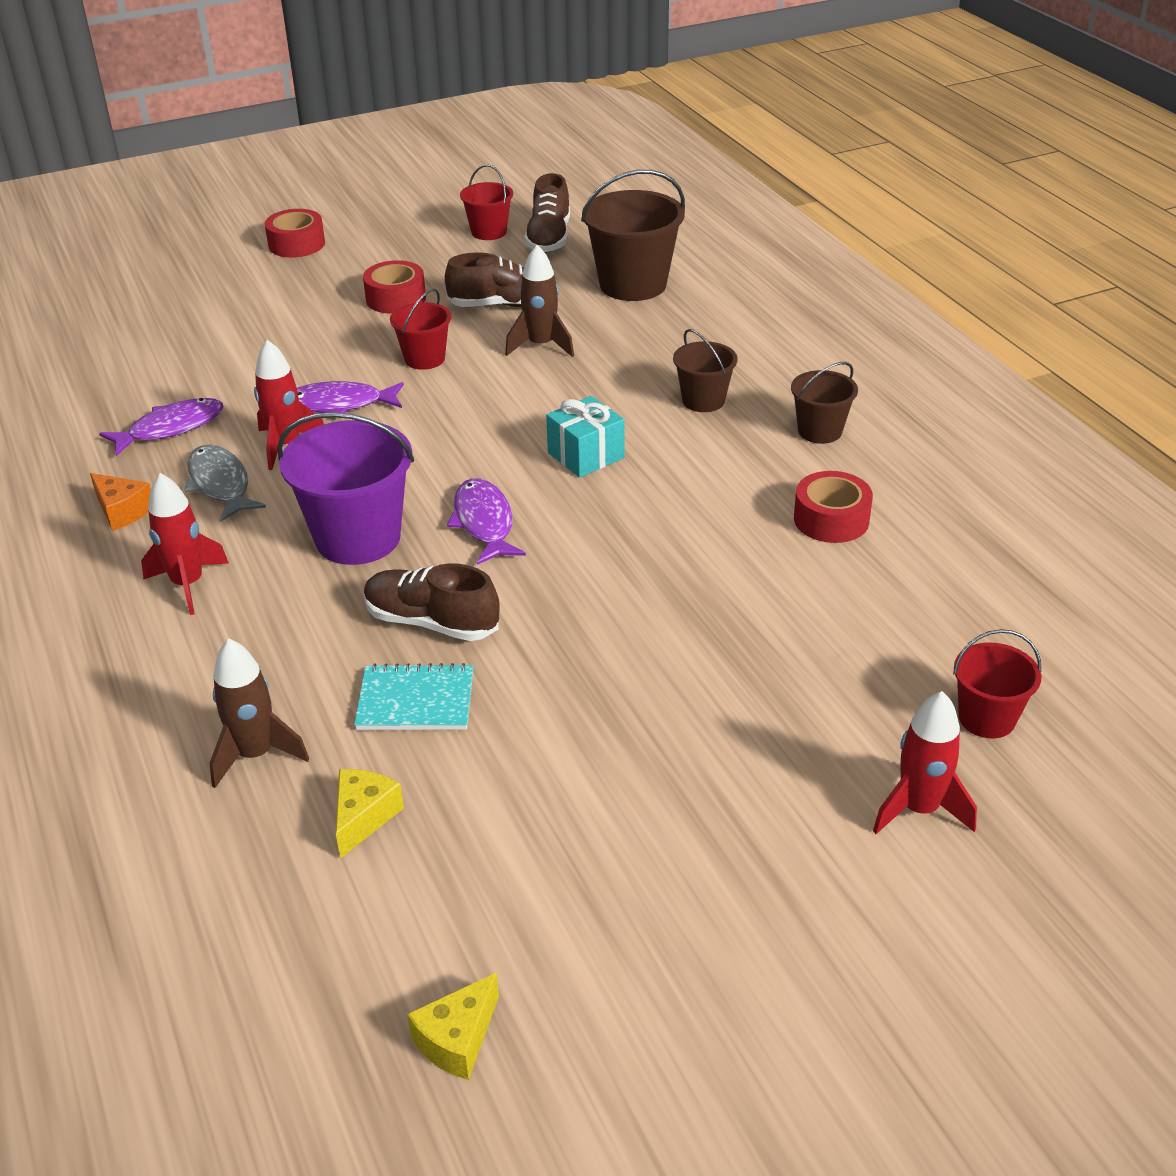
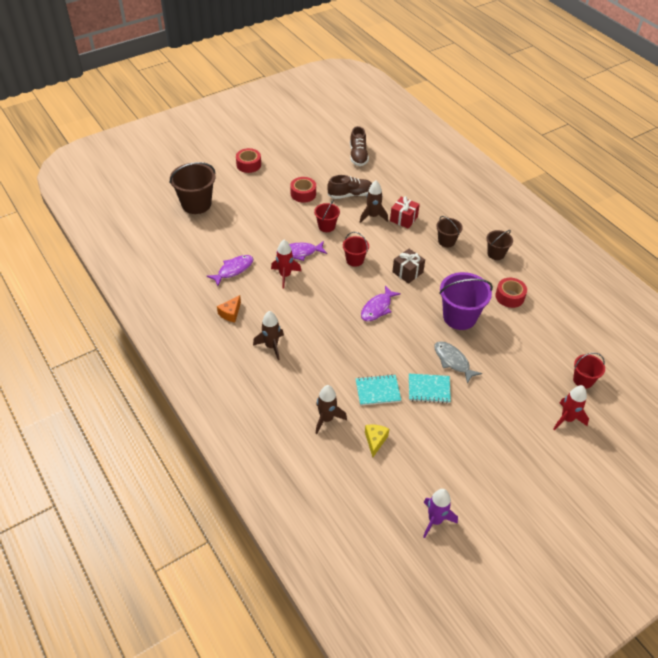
camera: 10 degrees left, 10 degrees up
orange cheese [90,473,151,531] -> orange cheese turned 90 degrees clockwise [217,295,241,322]
red rocket [141,473,229,615] -> brown rocket [253,311,284,360]
grey fish [184,445,266,522] -> grey fish moved to [434,341,482,384]
purple bucket [277,412,414,565] -> purple bucket moved to [439,272,493,330]
brown shoe [364,563,499,641] -> none
yellow cheese [407,972,499,1080] -> purple rocket [423,489,458,538]
purple fish [447,478,526,565] -> purple fish turned 120 degrees counterclockwise [361,285,401,322]
red bucket [460,164,513,240] -> red bucket moved to [343,232,369,267]
turquoise gift [546,396,624,478] -> brown gift [392,249,425,284]
brown bucket [581,170,685,301] -> brown bucket moved to [169,162,216,214]
none -> red gift [390,196,420,229]
none -> turquoise notebook [409,374,451,403]

